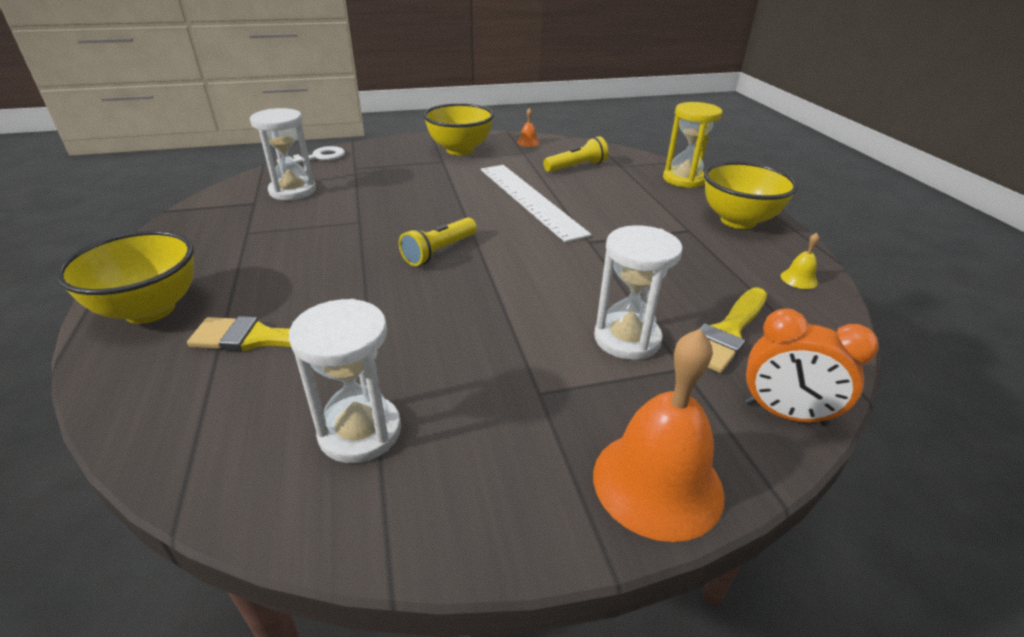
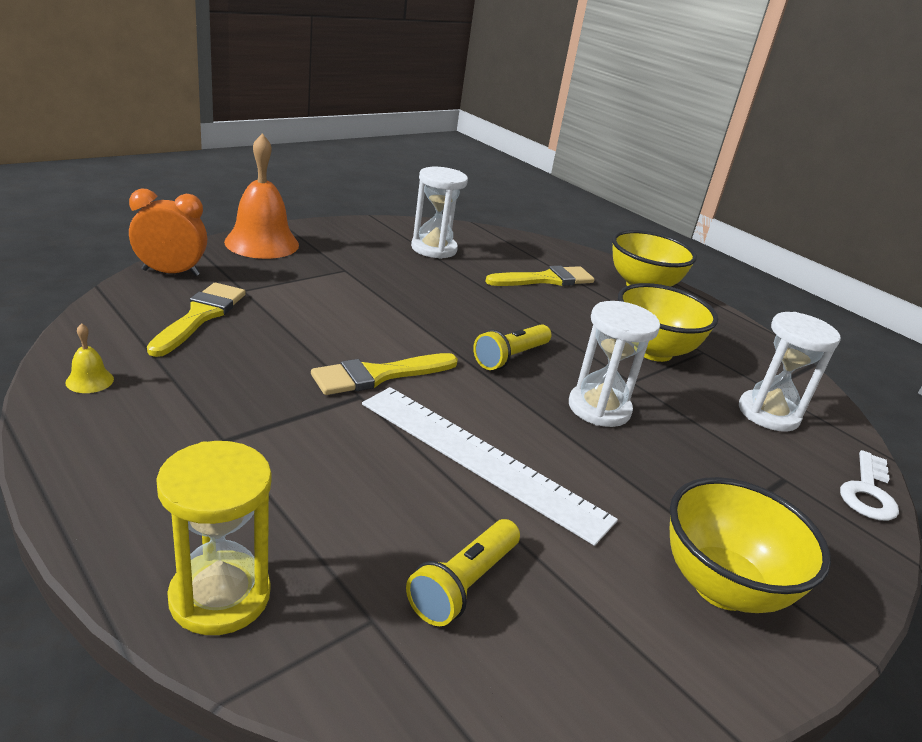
camera: 150 degrees right, 5 degrees down
yellow flashlight [399,218,477,266] -> yellow flashlight turned 150 degrees counterclockwise [473,324,551,370]
orange bell [517,108,540,147] -> none
white hourglass [594,225,683,360] -> white hourglass moved to [569,301,660,427]
yellow bowl [704,161,798,229] -> yellow bowl moved to [618,283,718,362]
none -> yellow brush [311,353,458,395]

